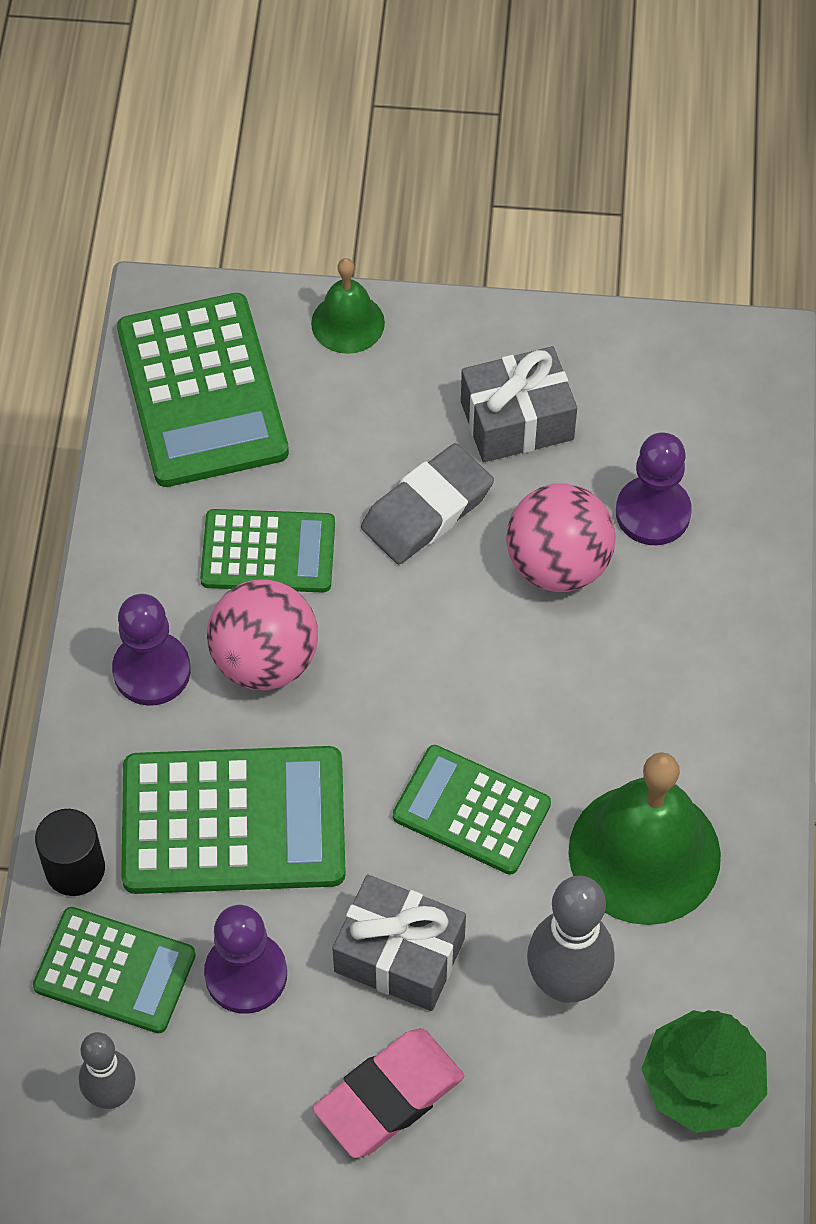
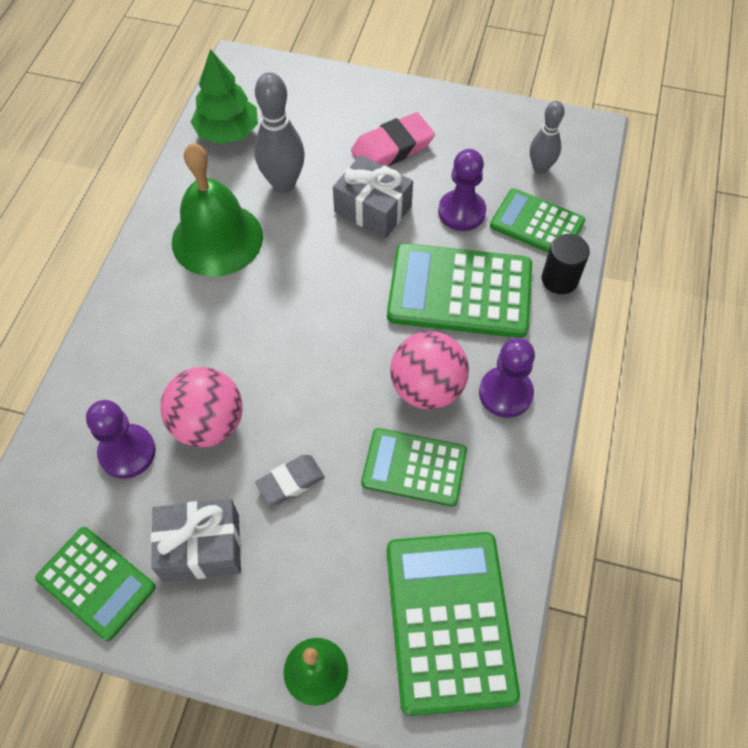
camera: 170 degrees left, 0 degrees up
grey eraser [361,443,494,564] -> grey eraser [255,455,325,505], size x0.65
green calculator [393,745,551,875] -> green calculator moved to [35,527,156,641]

